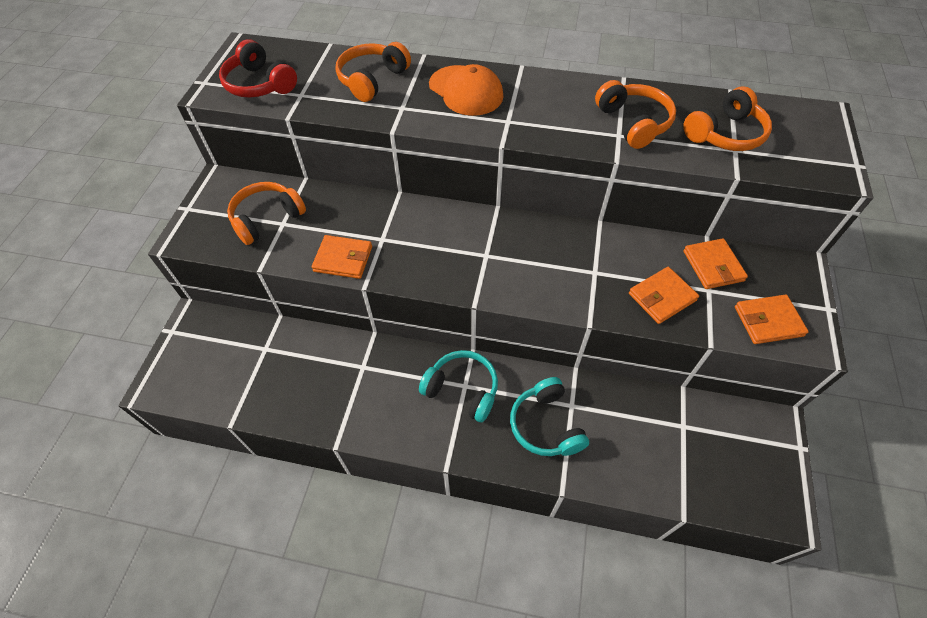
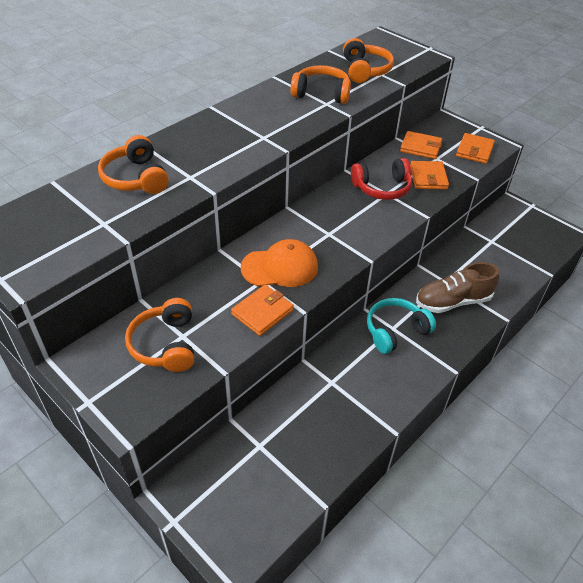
camera: 60 degrees left, 10 degrees down
red headphones [219,39,297,98] -> red headphones moved to [351,158,412,200]
orange cap [429,64,503,116] -> orange cap moved to [241,239,318,287]
turquoise headphones [510,377,589,456] -> brown shoe [416,262,499,313]

